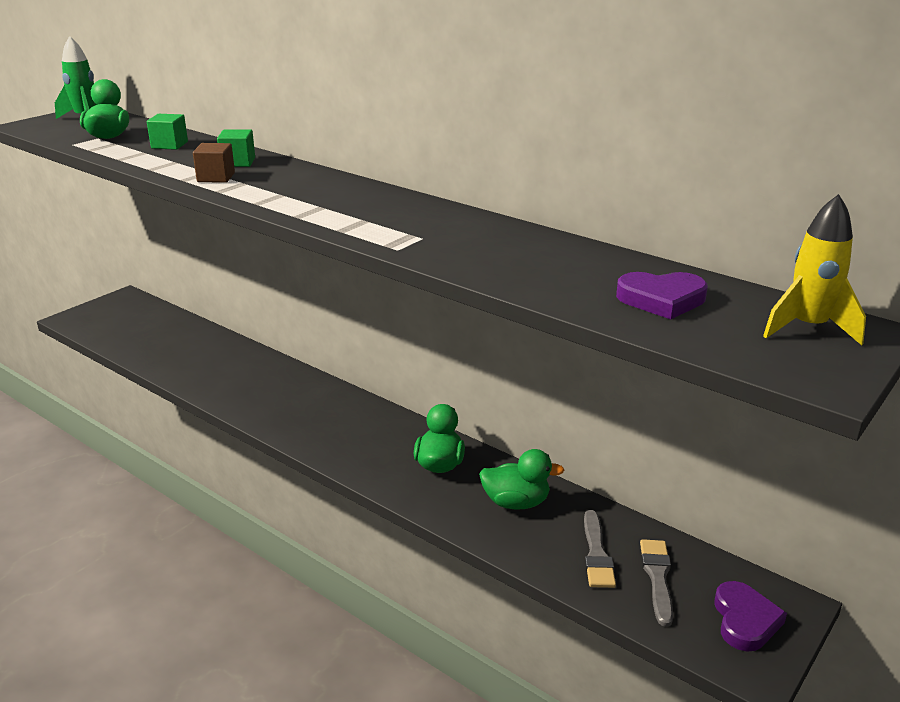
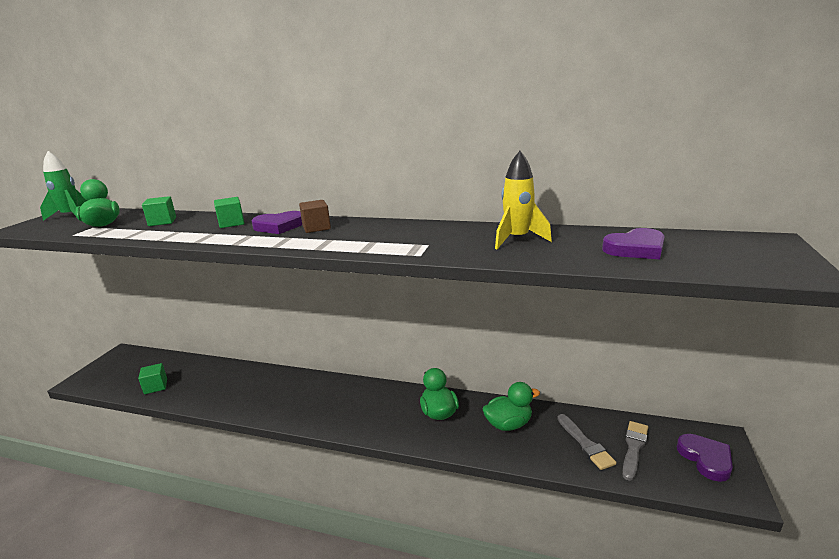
camera: 20 degrees left, 5 degrees down
brown cube [193,143,235,183] -> brown cube moved to [299,200,331,233]
grey brush [640,539,673,627] -> grey brush turned 45 degrees clockwise [622,421,648,481]
yellow rocket [763,194,866,345] -> yellow rocket moved to [495,151,552,249]
none -> green cube [138,363,167,394]
none -> purple heart [251,211,302,234]

